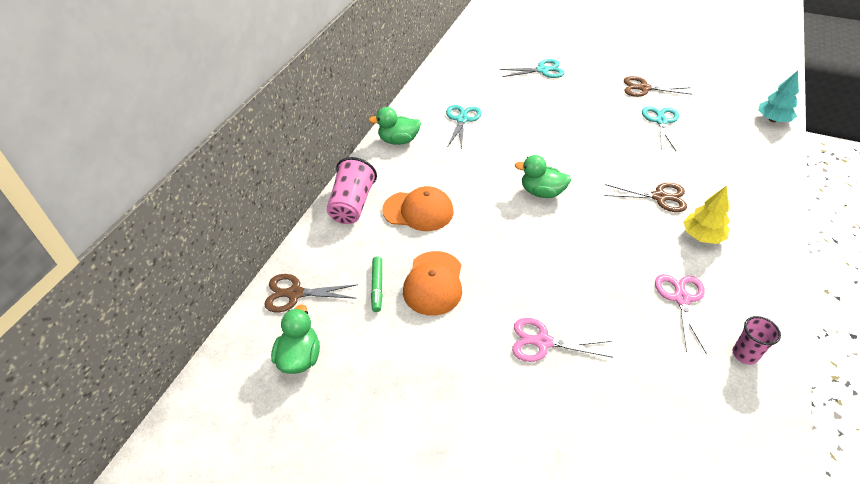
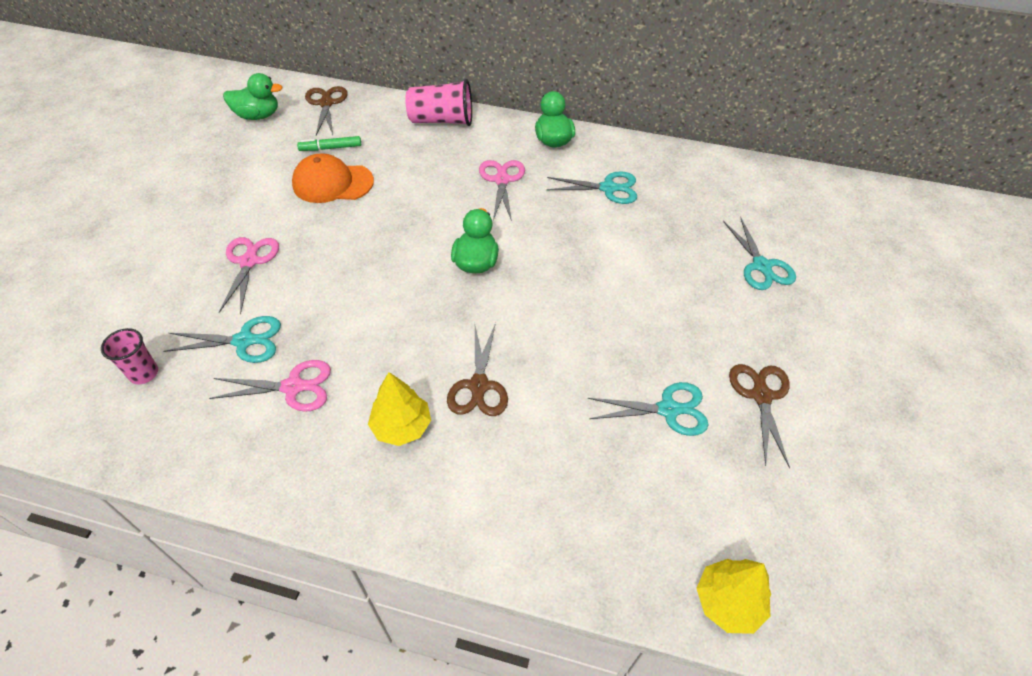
camera: 80 degrees right, 5 degrees up
orange cap [382,186,453,231] -> none
pink cup [733,316,781,365] -> pink cup moved to [101,328,158,385]
turquoise tree [758,71,799,122] -> yellow tree [696,559,771,634]
none -> turquoise scissors [164,316,281,363]
none -> pink scissors [479,160,525,221]

